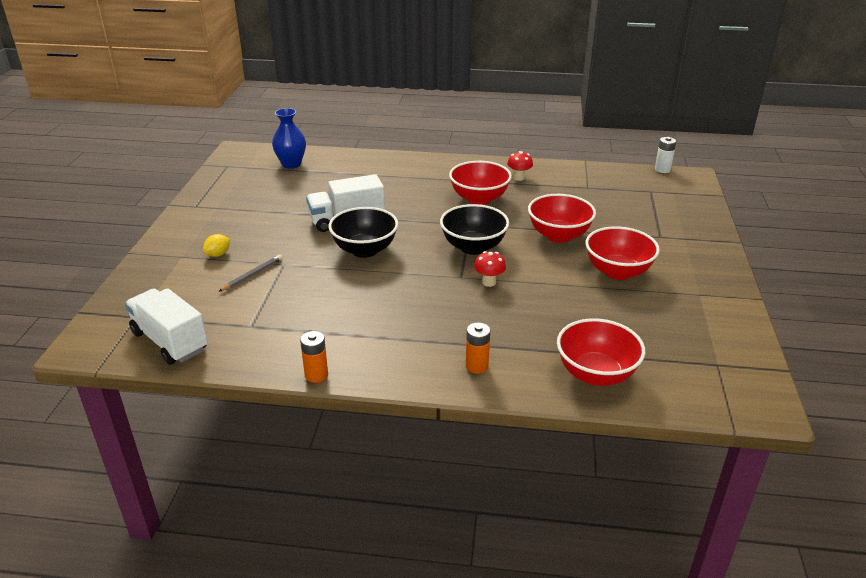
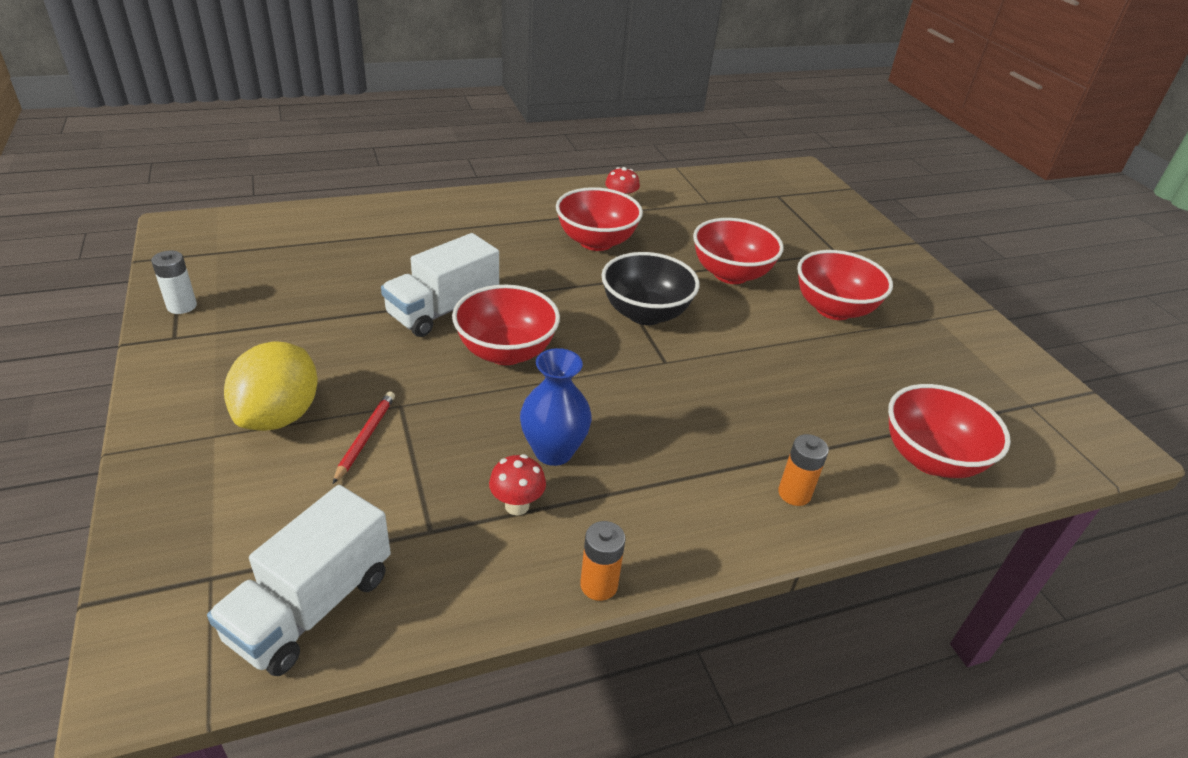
camera: 30 degrees left, 5 degrees up
white truck [125,288,208,365] -> white truck turned 75 degrees counterclockwise [207,485,391,676]
yellow lemon [203,234,230,257] -> yellow lemon [224,341,318,431], size x2.15
grey pencil [218,255,282,292] -> red pencil [333,391,395,484]
blue vase [272,108,306,169] -> blue vase moved to [520,348,592,466]
black bowl [329,207,398,258] -> red bowl [452,285,560,365]
red mushroom [474,251,506,287] -> red mushroom moved to [489,454,546,515]
white battery [655,137,676,173] -> white battery moved to [151,251,197,314]

